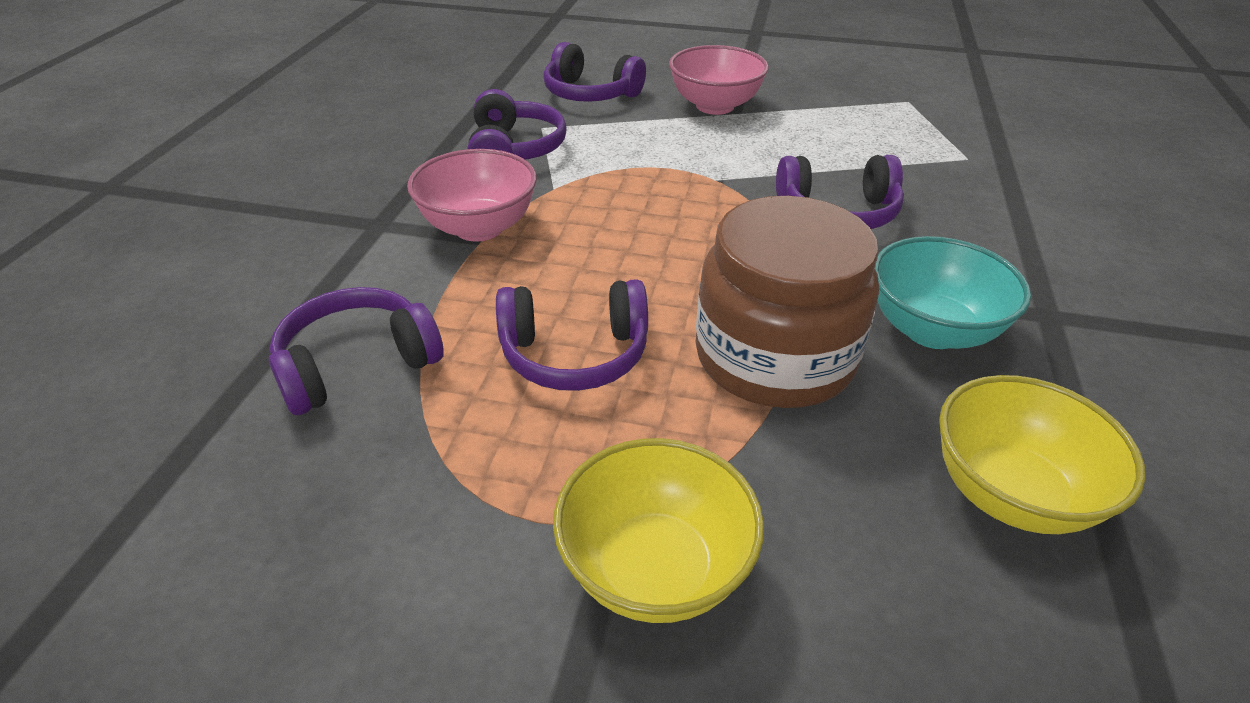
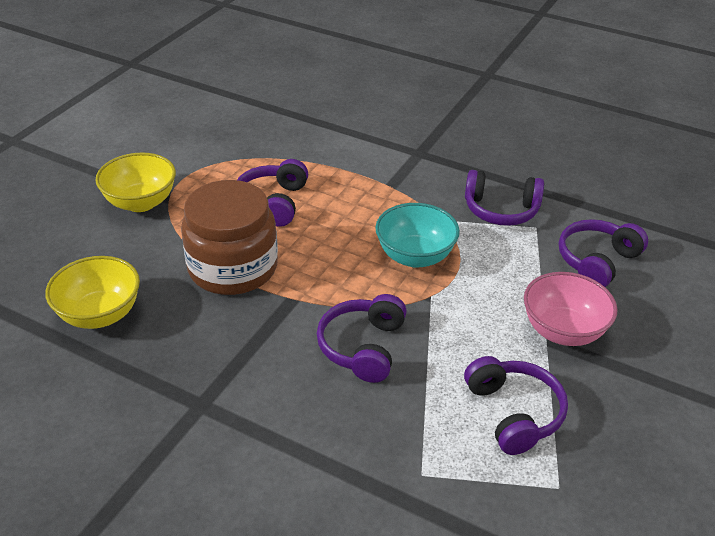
camera: 105 degrees right, 0 degrees up
purple headphones [269,287,444,415] -> purple headphones moved to [464,356,568,455]
pink bowl [407,149,537,242] -> none
turquoise bowl [875,236,1031,349] -> turquoise bowl moved to [375,203,460,268]

